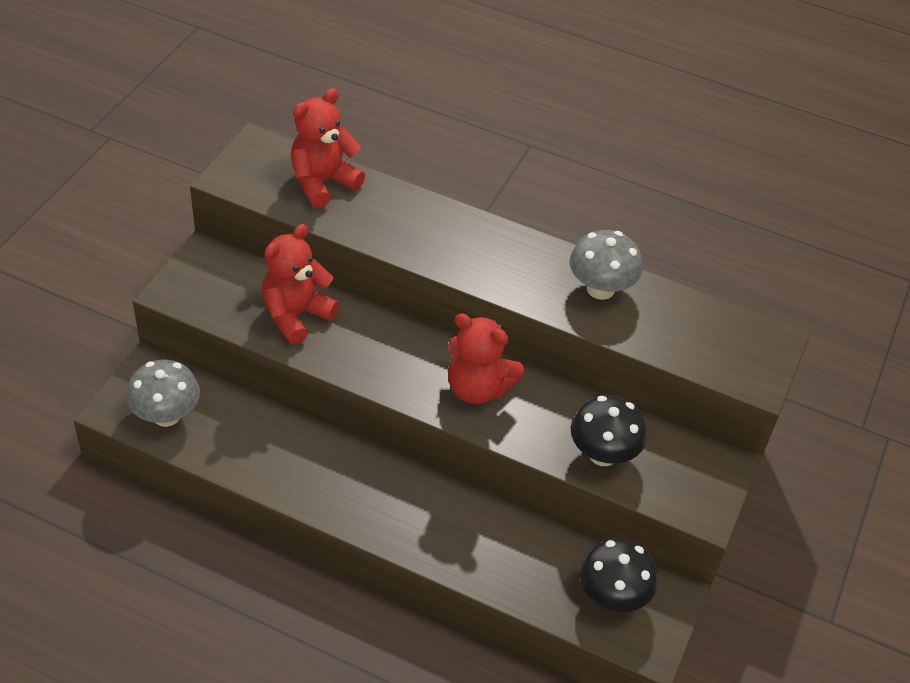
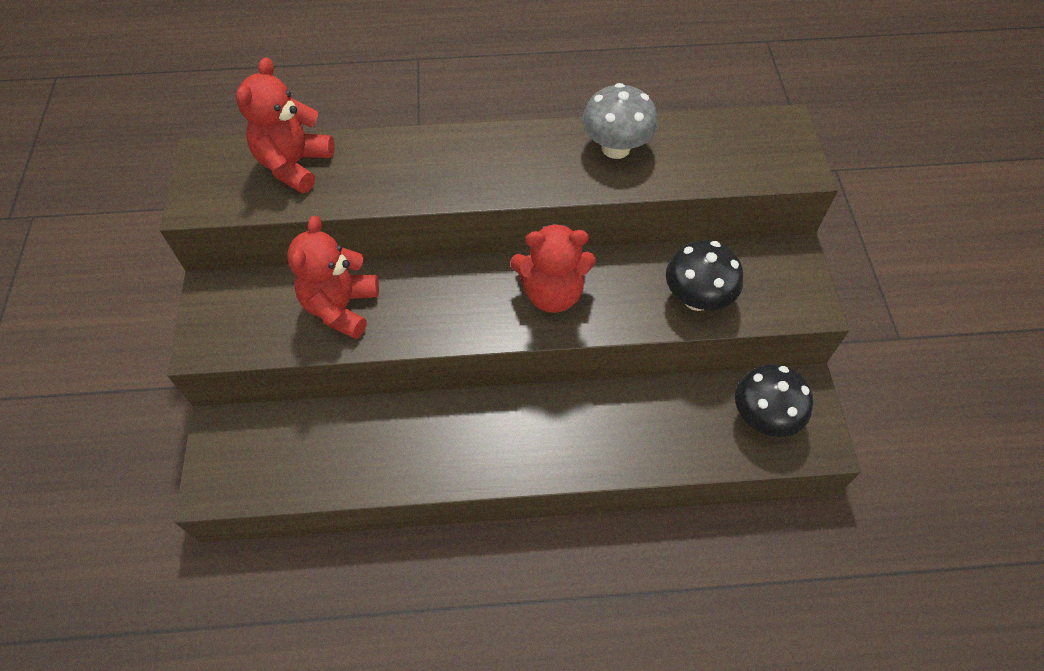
camera: 25 degrees left, 10 degrees up
grey mushroom [126,360,200,427] -> none

